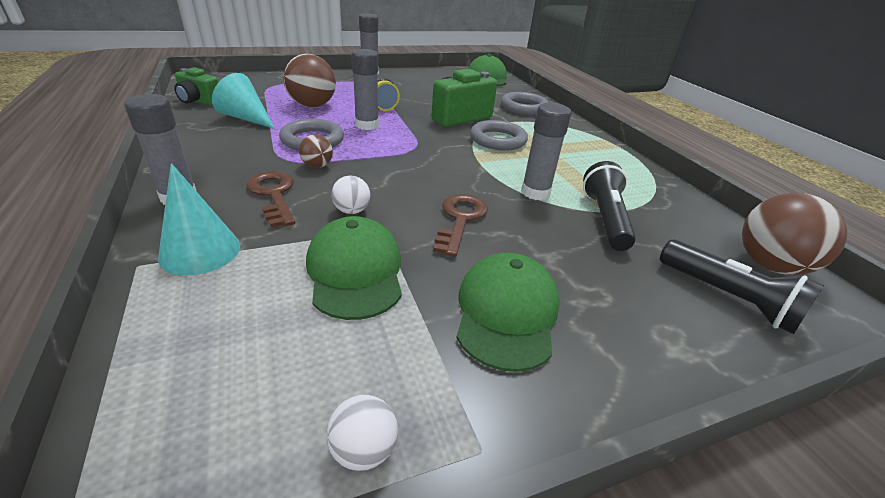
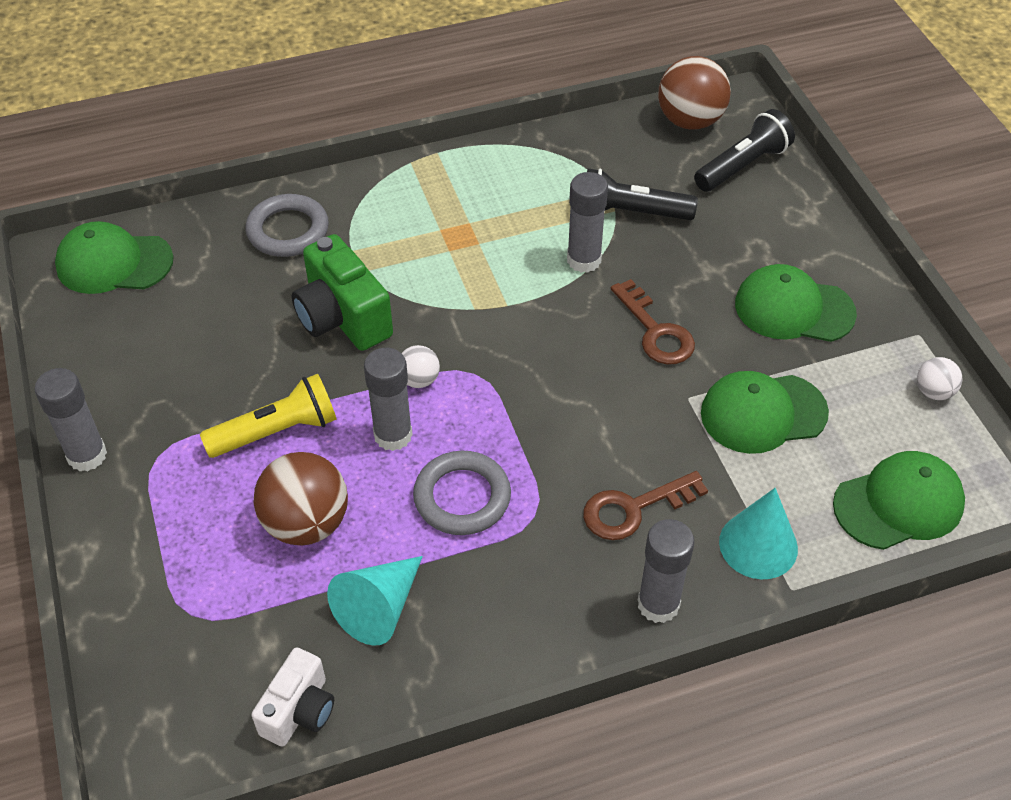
camera: 85 degrees left, 15 degrees up
green camera [174,67,219,106] -> white camera [252,647,334,747]
brown ball [299,135,333,168] -> none
white ball [331,176,370,214] -> white ball moved to [401,345,440,388]
brown key [433,194,488,257] -> brown key turned 135 degrees counterclockwise [611,279,695,365]
grey ring [470,120,528,151] -> none
none -> green cap [833,451,965,550]

